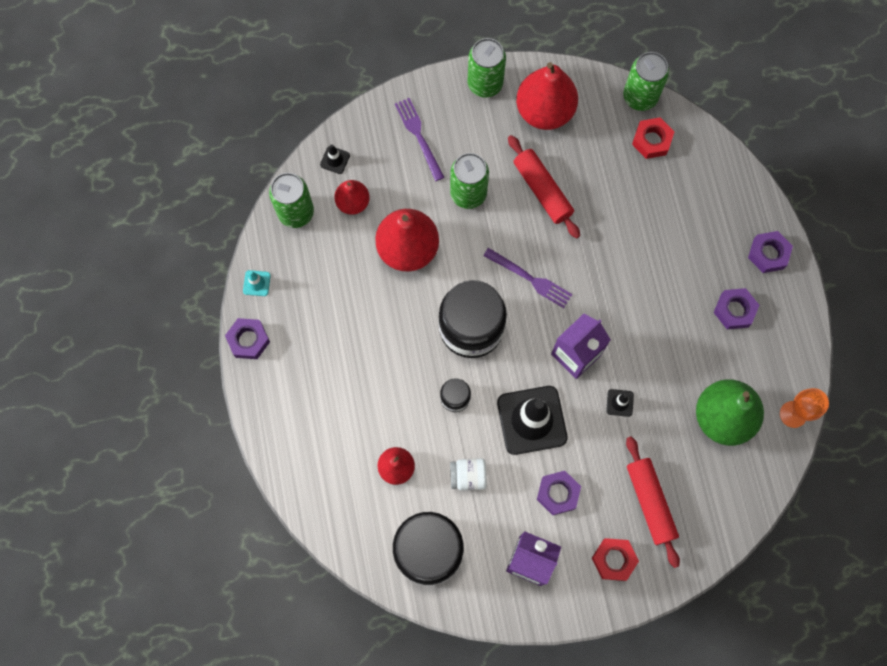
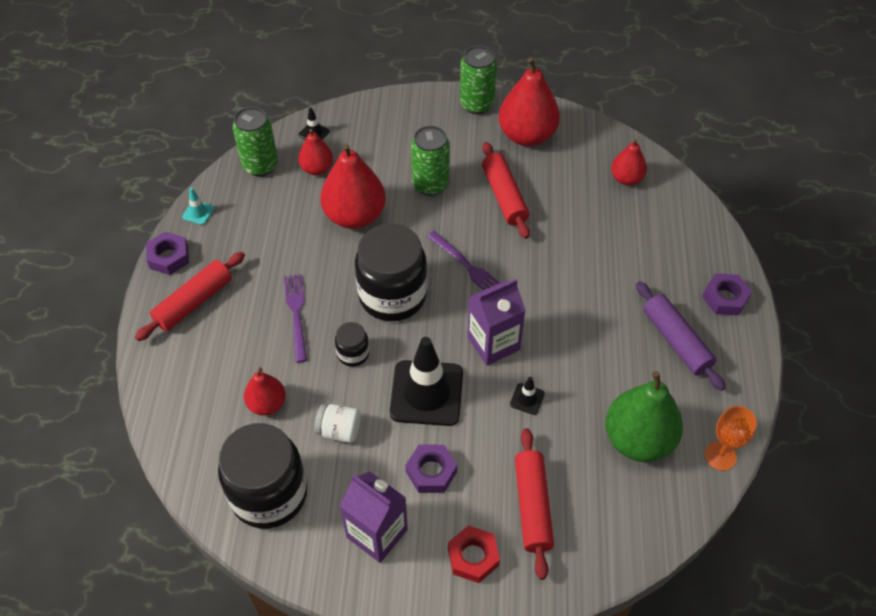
camera: 15 degrees right, 20 degrees down
purple fork [395,98,444,181] -> purple fork moved to [284,274,307,363]
green can [623,52,669,111] -> none
red nut [632,117,674,159] -> red pear [611,139,647,185]
purple nut [714,288,759,329] -> purple rolling pin [636,281,726,391]
none -> red rolling pin [135,252,245,341]

